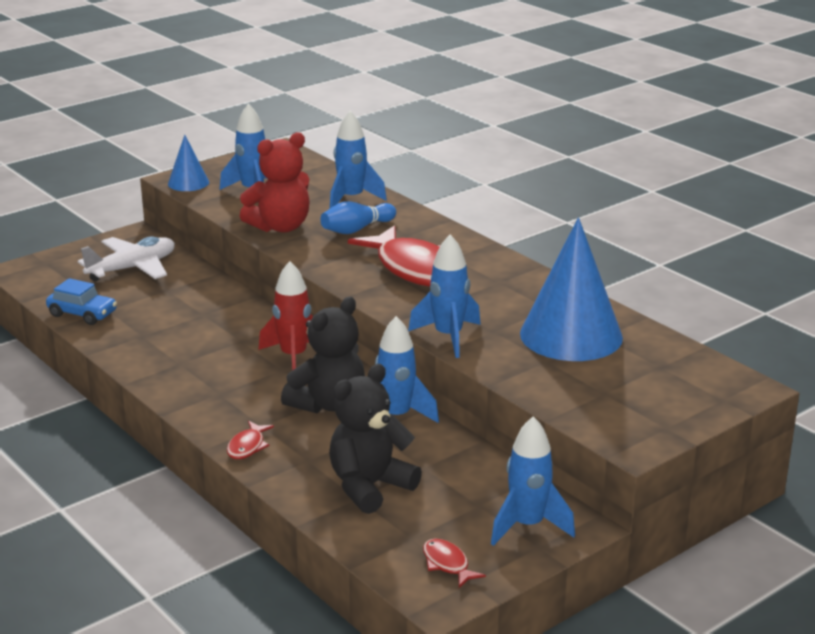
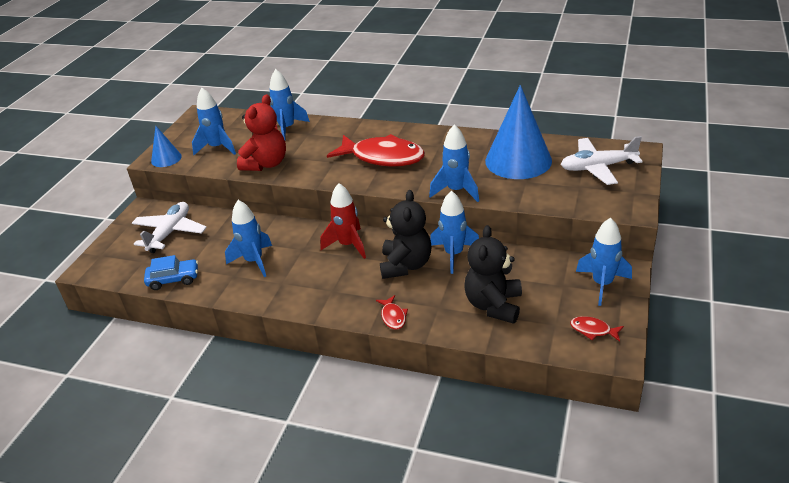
camera: 30 degrees left, 10 degrees up
blue bowling pin [320,201,396,234] -> none
none -> blue rocket [225,200,272,277]
none -> white plane [561,136,643,185]

